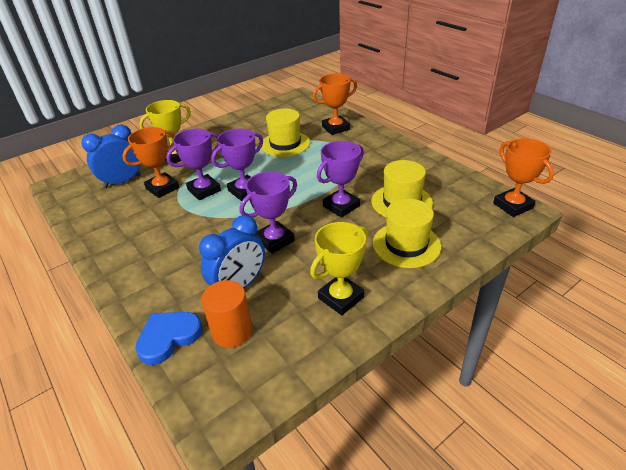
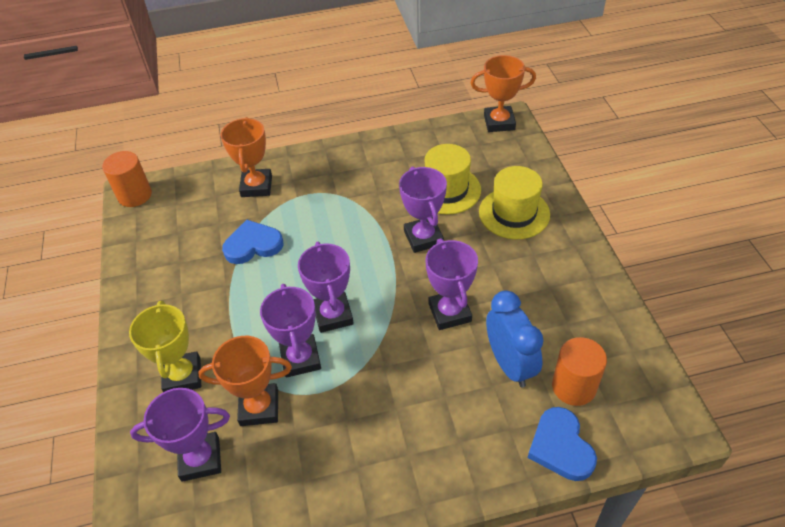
camera: 65 degrees left, 10 degrees up
blue clock [81,124,141,188] -> purple trophy [130,388,230,482]
orange trophy [122,127,179,198] -> orange trophy turned 75 degrees counterclockwise [198,336,292,426]
yellow hat [261,109,310,157] -> blue heart [222,220,283,264]
yellow trophy [310,222,368,315] -> none
none -> orange cylinder [102,151,152,207]

